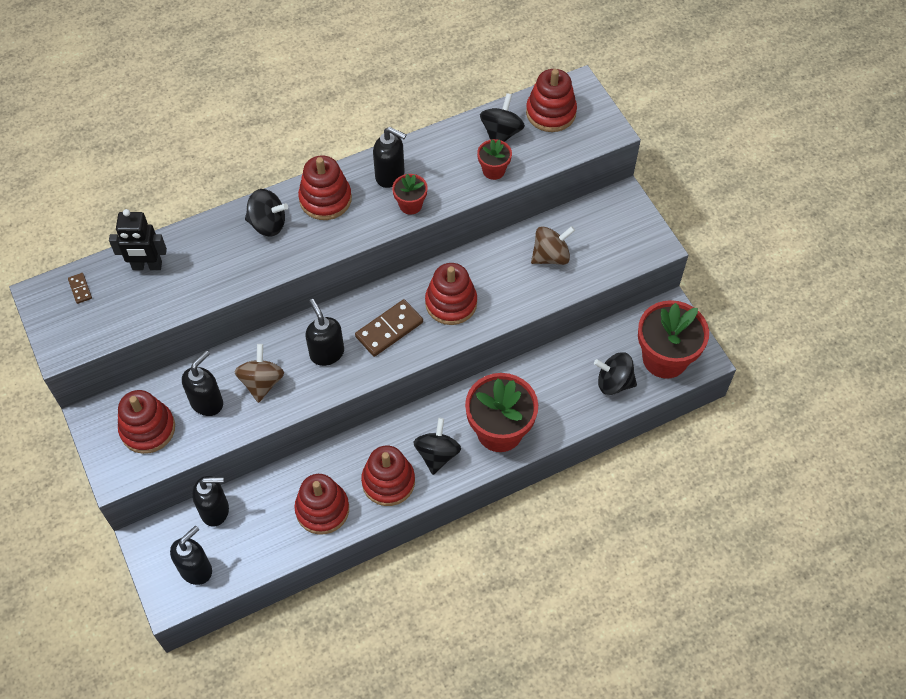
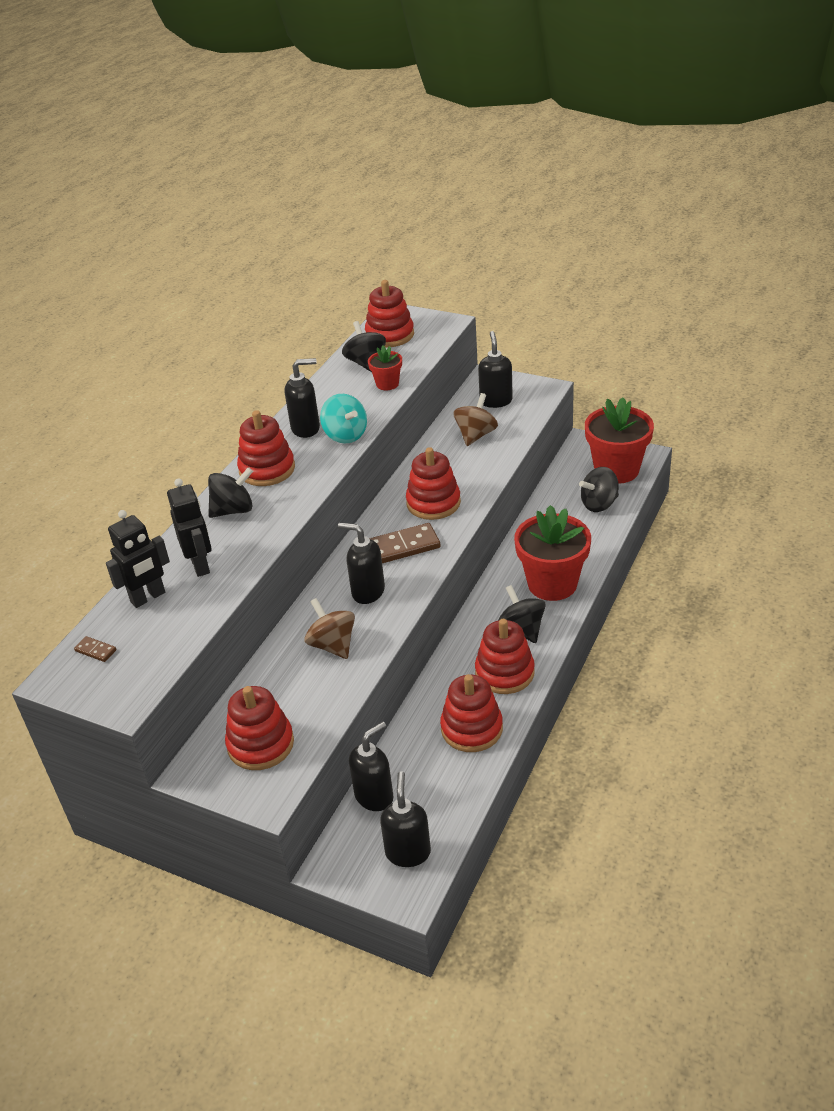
camera: 35 degrees left, 20 degrees down
black soap dispenser [182,350,223,416] -> black soap dispenser moved to [478,331,513,408]
brown domino [355,299,423,357] -> brown domino turned 60 degrees clockwise [369,523,441,563]
red flower pot [392,174,428,215] -> turquoise spinning top [320,394,367,444]
none -> black robot [167,478,212,577]

